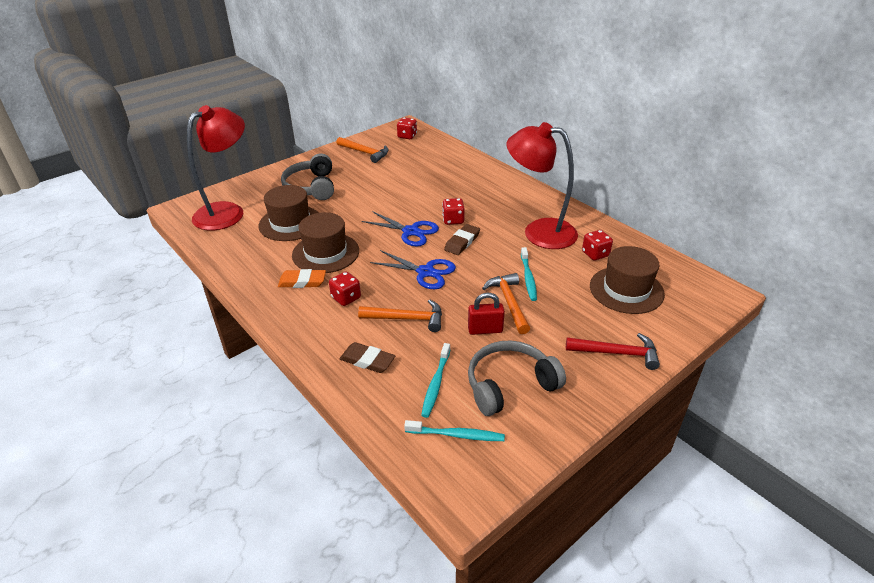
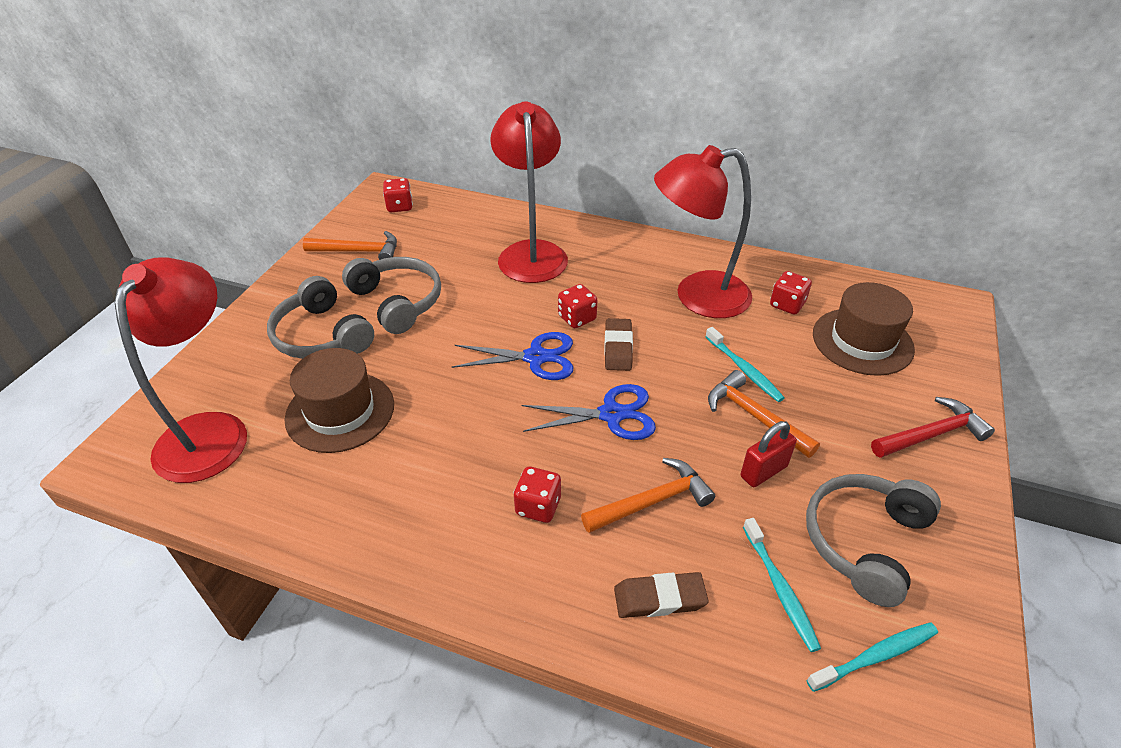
camera: 30 degrees left, 5 degrees up
orange eraser [278,269,326,288] -> none
brown hat [292,212,359,273] -> none
none -> grey headphones [342,257,441,334]
none -> red lamp [490,101,568,283]

